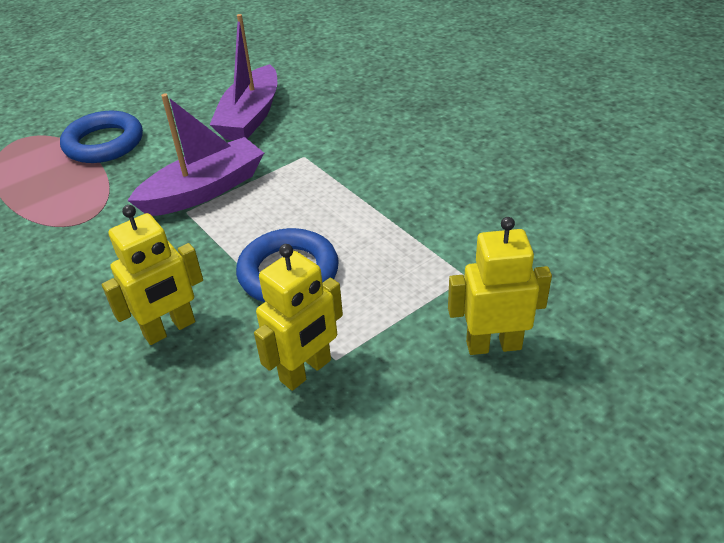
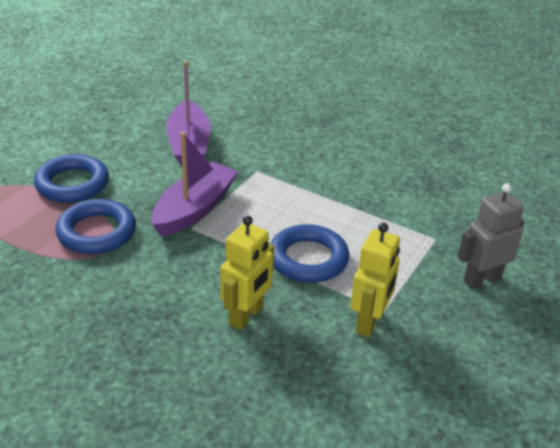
camera: 25 degrees left, 5 degrees down
yellow robot [448,217,552,355] -> grey robot [458,183,524,289]
none -> blue ring [55,199,136,254]

